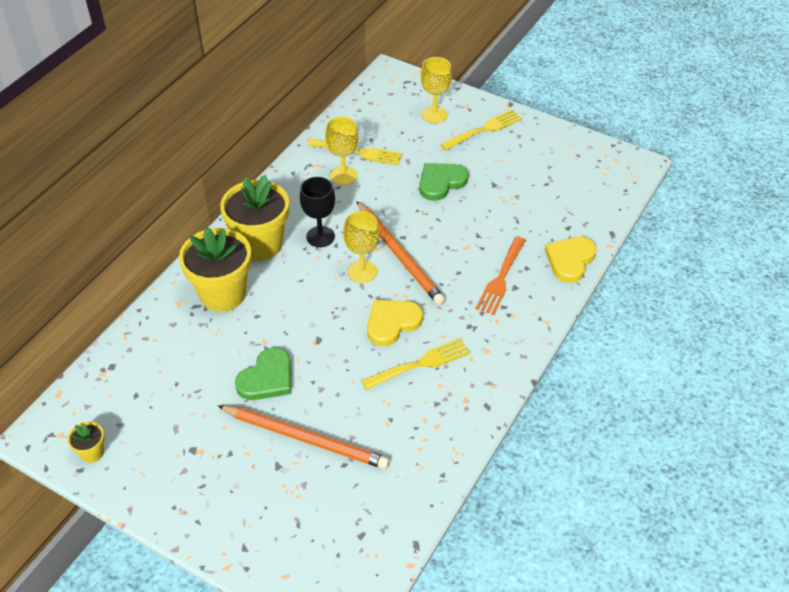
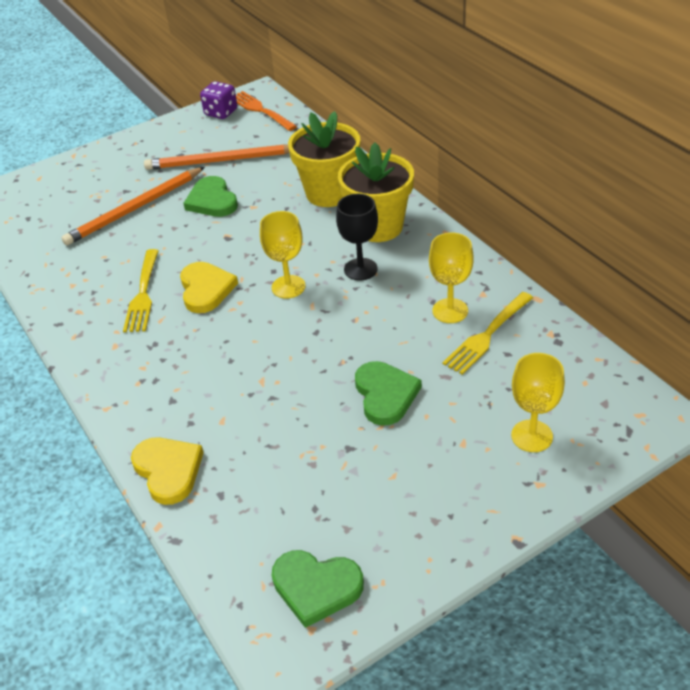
camera: 120 degrees right, 5 degrees down
yellow flower pot [67,422,105,463] -> purple dice [200,81,237,119]
orange pencil [356,201,445,305] -> orange pencil moved to [144,144,289,170]
yellow fork [440,109,522,150] -> none
orange fork [476,237,526,315] -> orange fork moved to [236,91,297,131]
none -> green heart [272,550,364,628]

